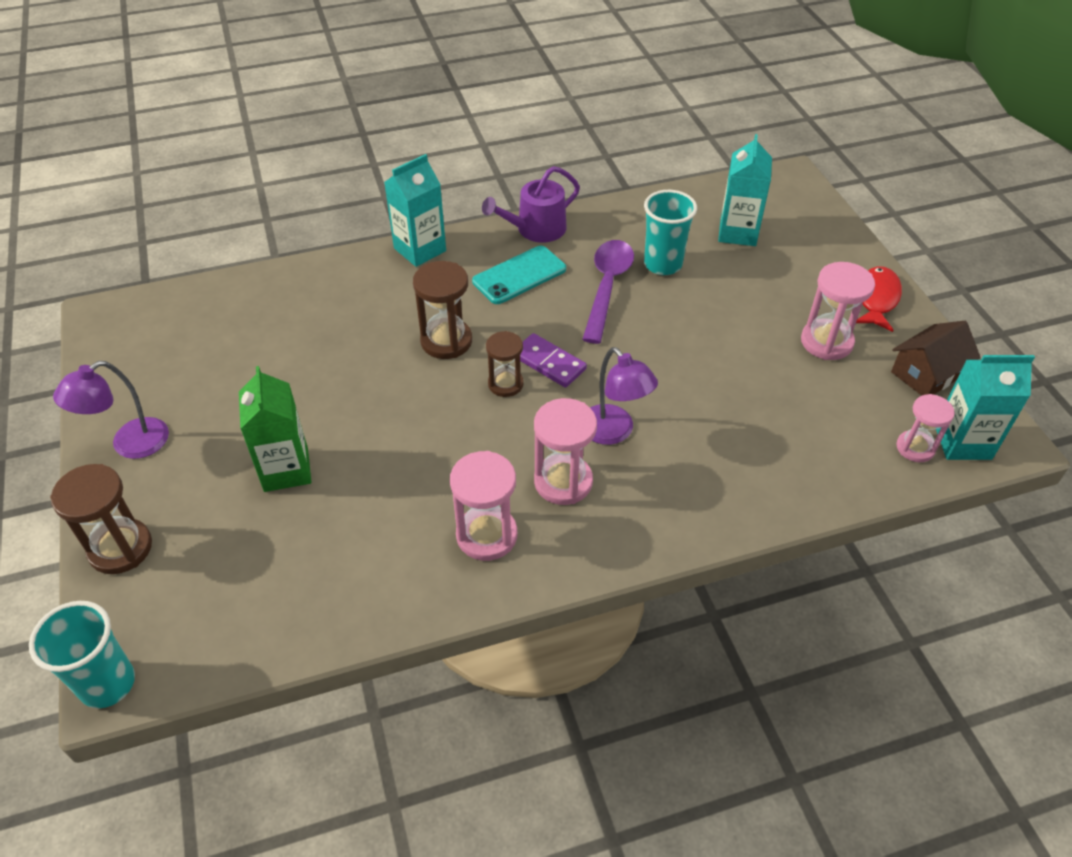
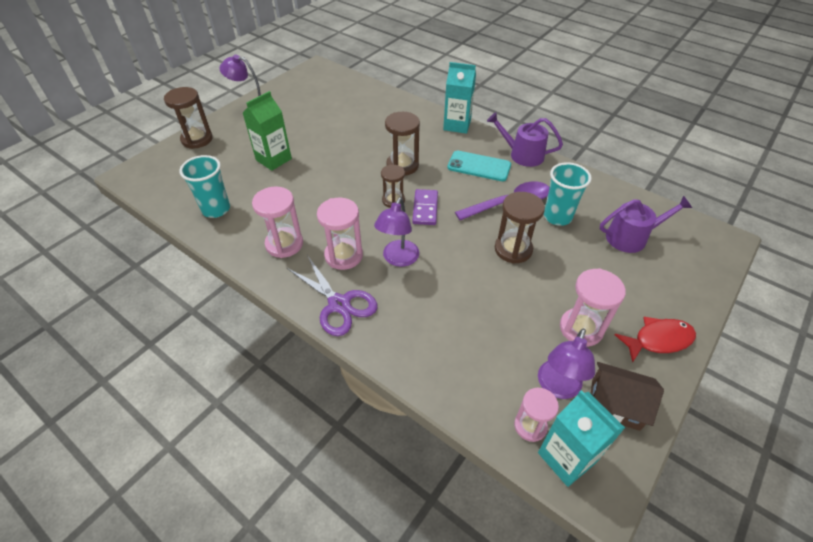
camera: 55 degrees right, 0 degrees up
turquoise cup [29,601,135,708] -> turquoise cup moved to [179,155,230,218]
turquoise carton [718,134,772,246] -> purple watering can [600,196,692,253]
none -> purple scissors [287,255,378,336]
none -> brown hourglass [495,192,545,264]
none -> purple lamp [538,328,595,399]

